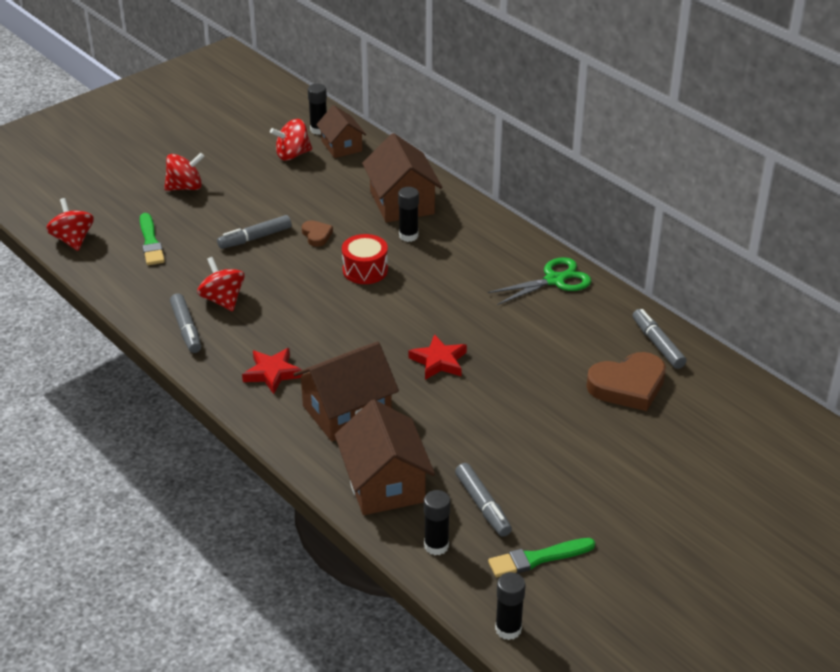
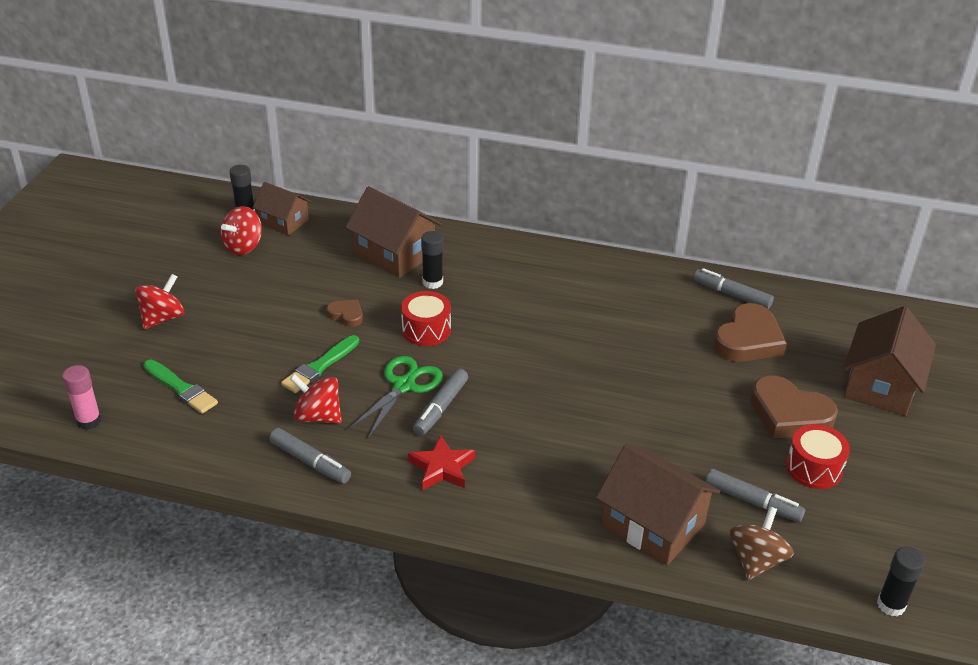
camera: 35 degrees left, 0 degrees up
red spinning top [46,198,94,251] -> pink glue stick [62,365,101,430]
grey marker [217,215,292,249] -> grey marker moved to [413,368,468,436]
brown house [293,342,399,441] -> brown house moved to [843,306,936,416]
red star [409,334,467,380] -> none
black glue stick [424,490,450,555] -> brown spinning top [730,506,794,580]
green scissors [488,257,591,305] -> green scissors moved to [349,356,443,438]
green brush [488,538,595,577] -> green brush moved to [281,335,359,393]
none -> brown heart [750,376,838,438]
none -> red drum [786,424,850,489]

